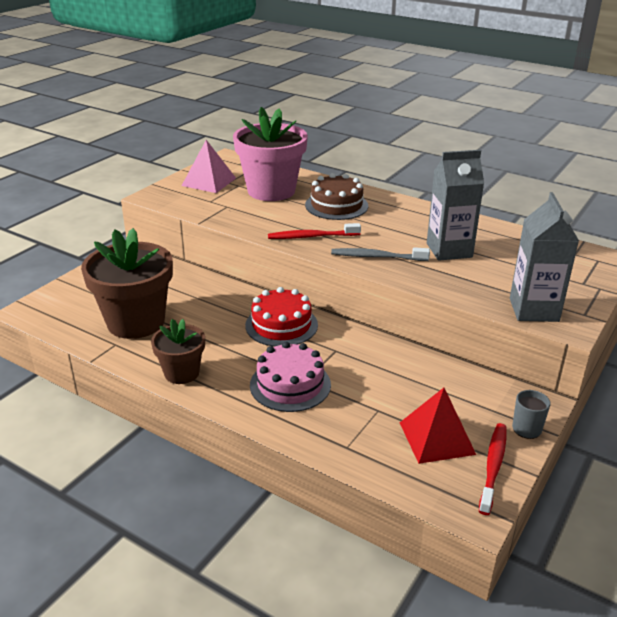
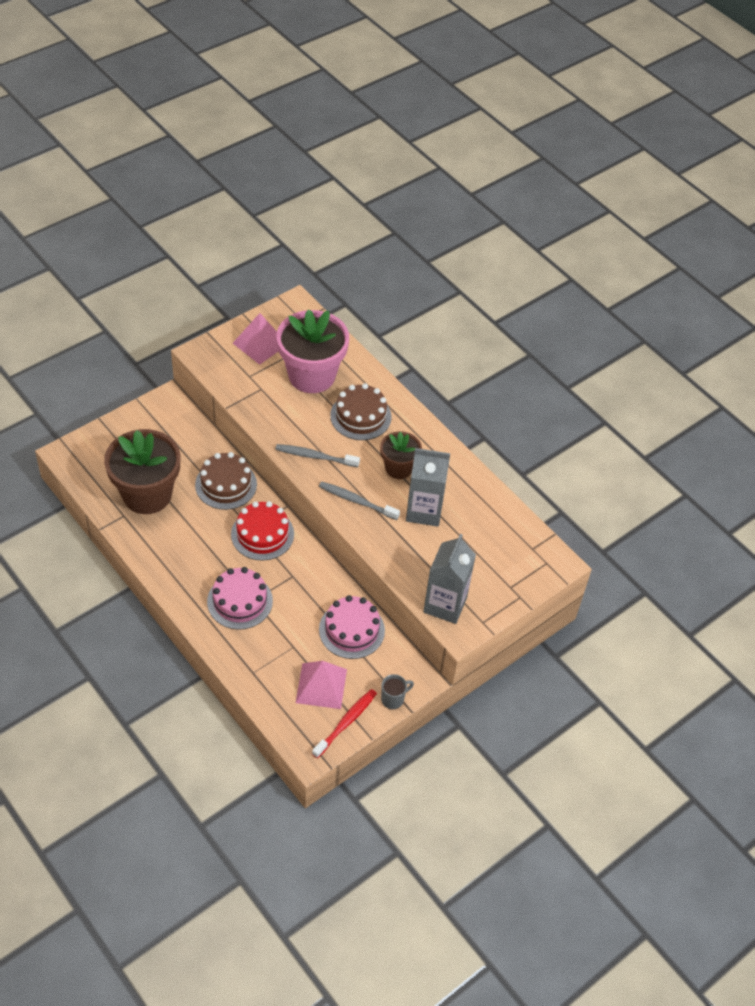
camera: 15 degrees right, 20 degrees up
brown flower pot [151,319,205,384] -> brown flower pot moved to [380,431,422,479]
red toothbrush [268,223,361,239] -> grey toothbrush [275,444,360,467]
red pyramid [400,388,476,464] -> pink pyramid [296,661,347,709]
none -> brown cake [195,452,257,510]
none -> pink cake [319,595,385,659]

